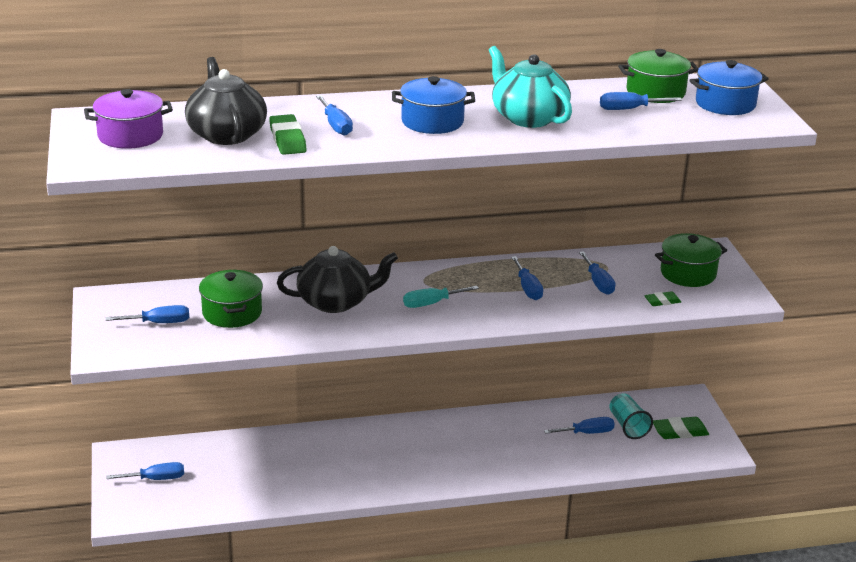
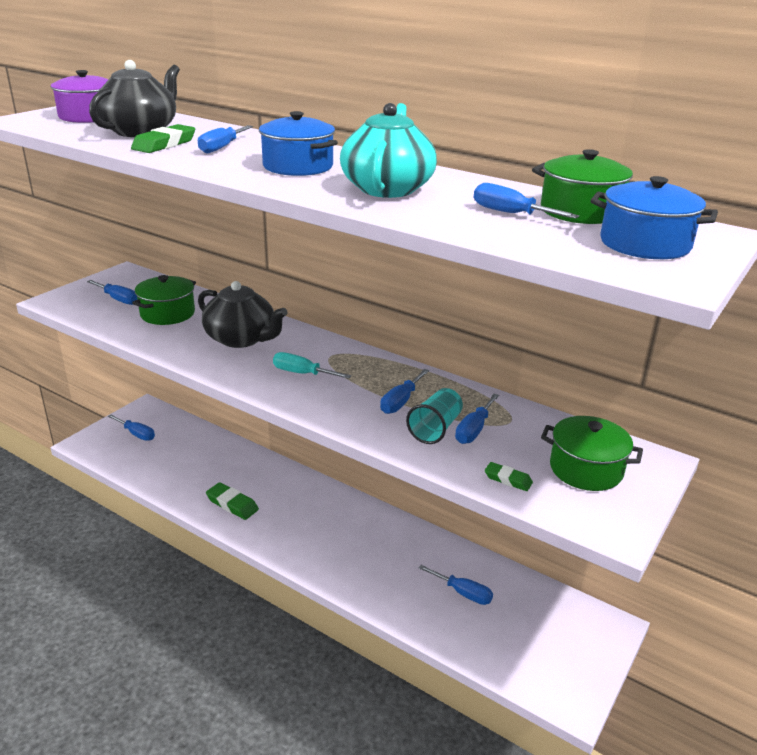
camera: 45 degrees right, 0 degrees up
turquoise cup [610,393,653,439] -> turquoise cup moved to [406,388,463,444]
green eraser [653,417,709,439] -> green eraser moved to [206,482,259,520]

